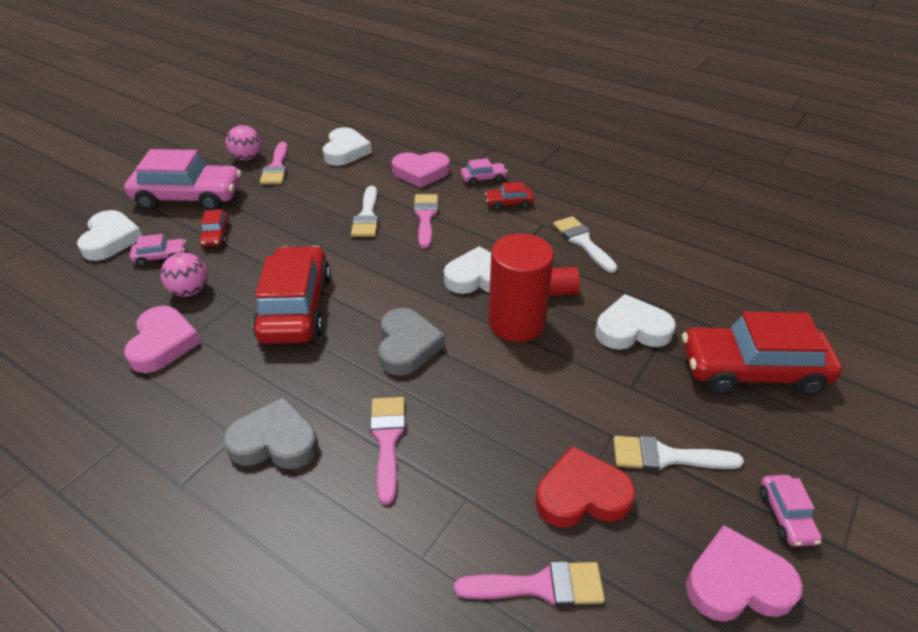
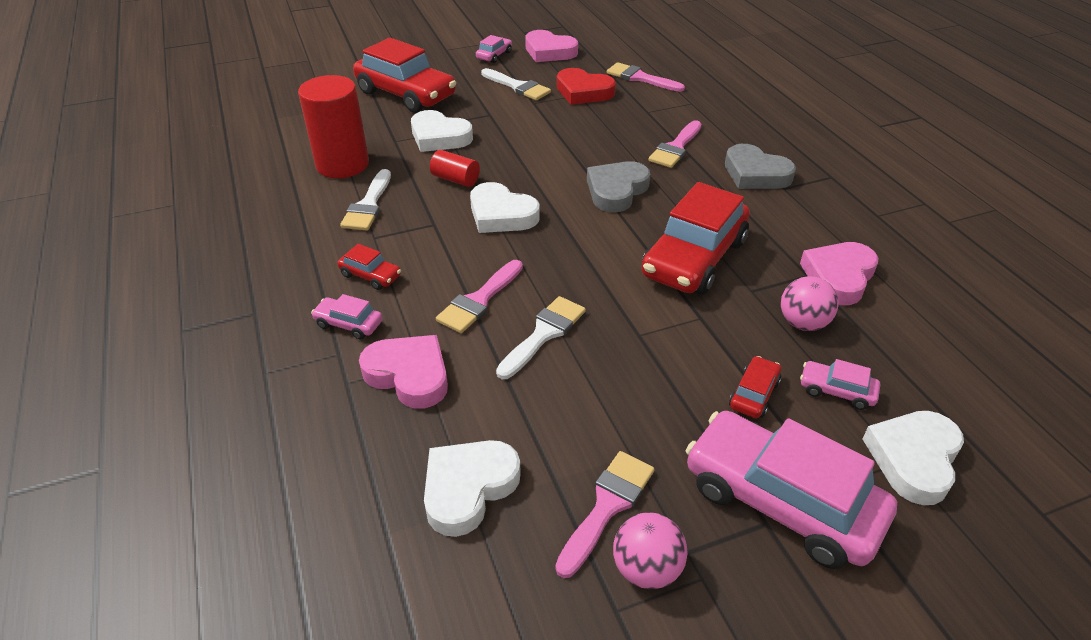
camera: 145 degrees left, 0 degrees up
red cylinder [488,234,554,342] -> red cylinder moved to [298,75,369,178]

